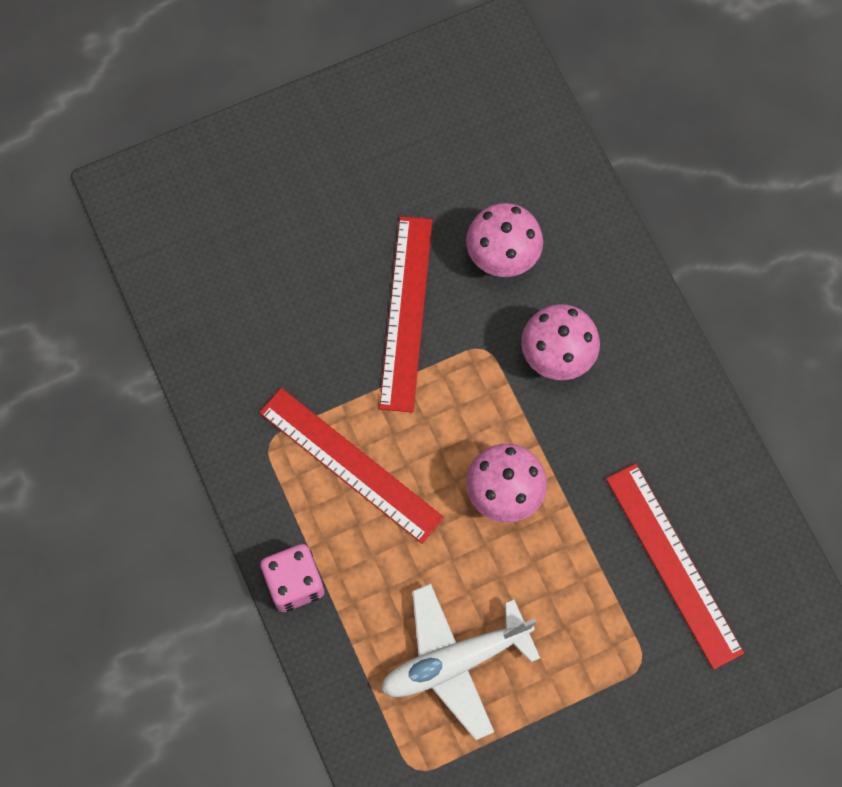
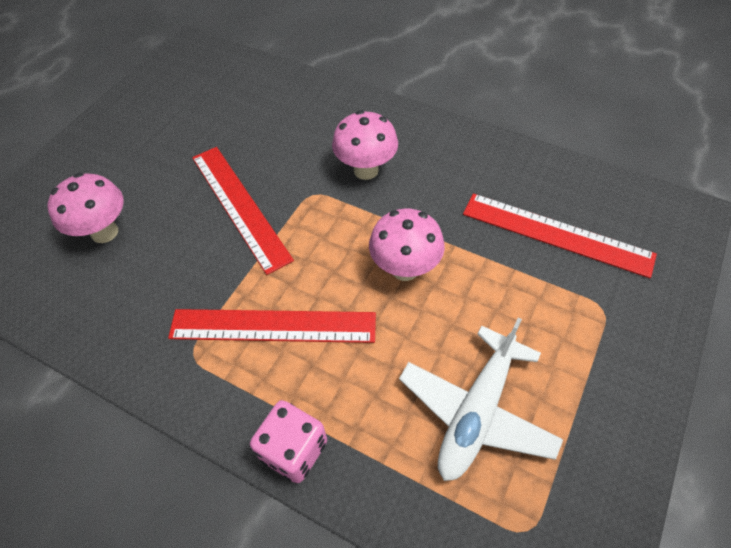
camera: 35 degrees left, 15 degrees down
pink mushroom [466,203,543,277] -> pink mushroom moved to [48,173,124,243]

